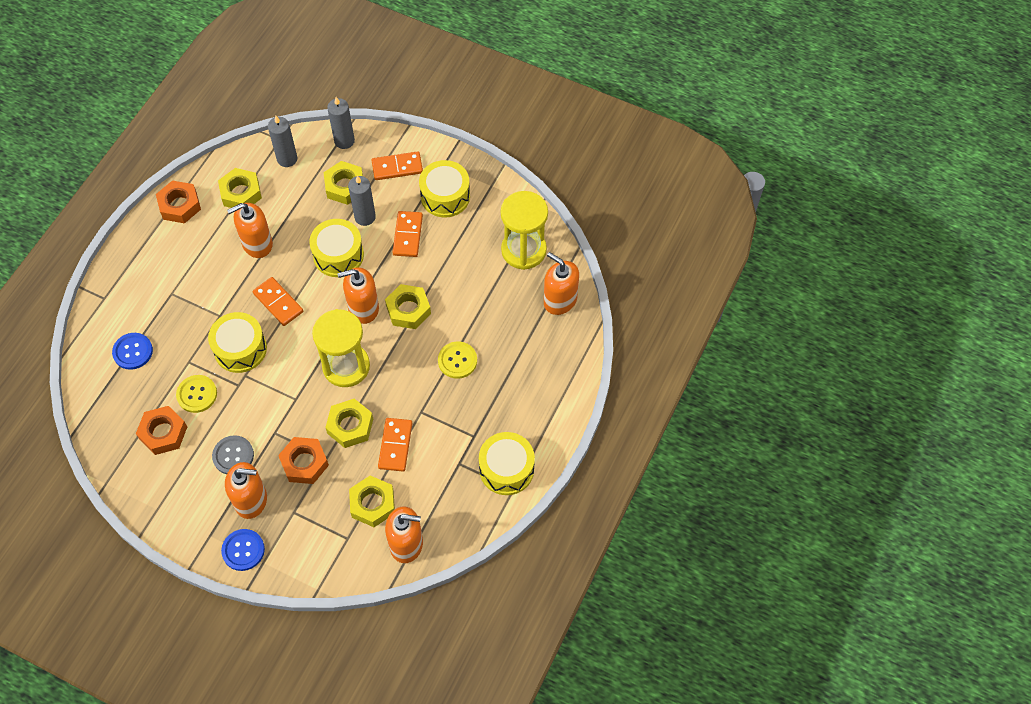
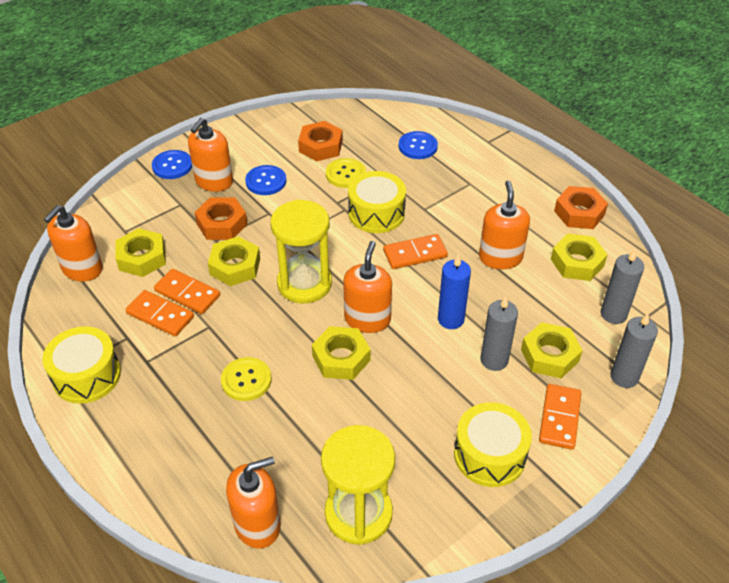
camera: 115 degrees right, 15 degrees down
grey button [212,435,254,474] -> blue button [245,165,286,195]
yellow drum [309,219,364,277] -> blue candle [438,254,471,329]
orange domino [393,211,423,257] -> orange domino moved to [126,290,194,337]

